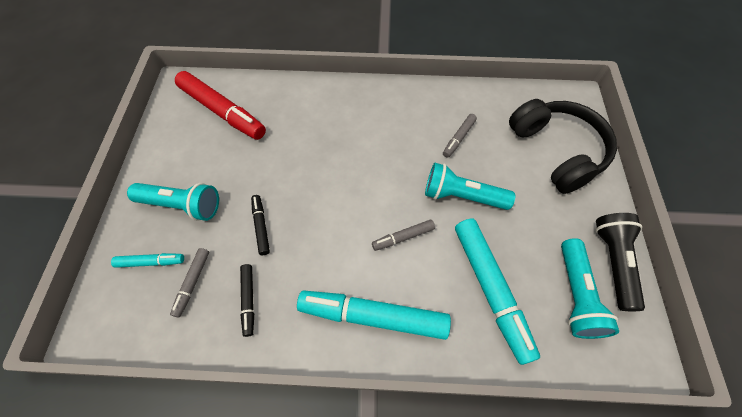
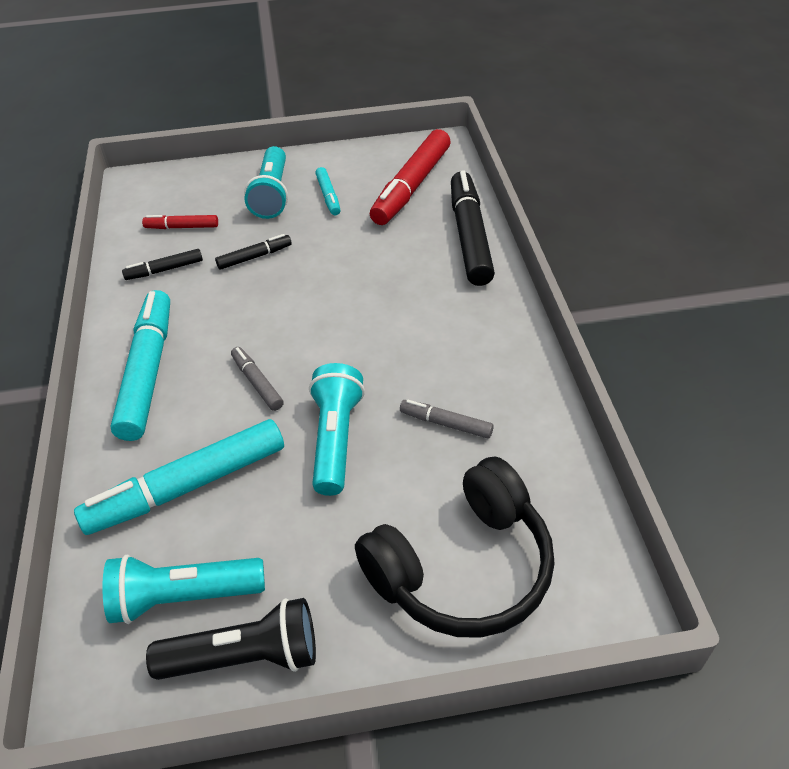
camera: 80 degrees right, 15 degrees down
turquoise marker [111,253,184,268] -> turquoise marker moved to [315,167,340,215]
grey marker [170,248,209,318] -> red marker [142,215,218,229]
none -> black marker [451,170,495,286]

